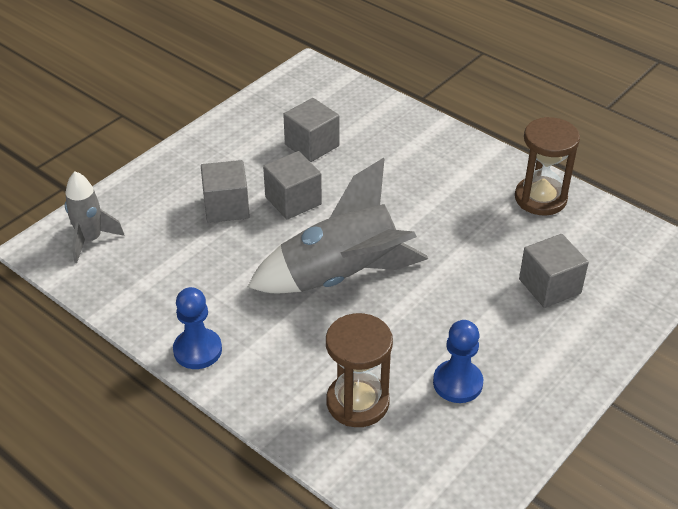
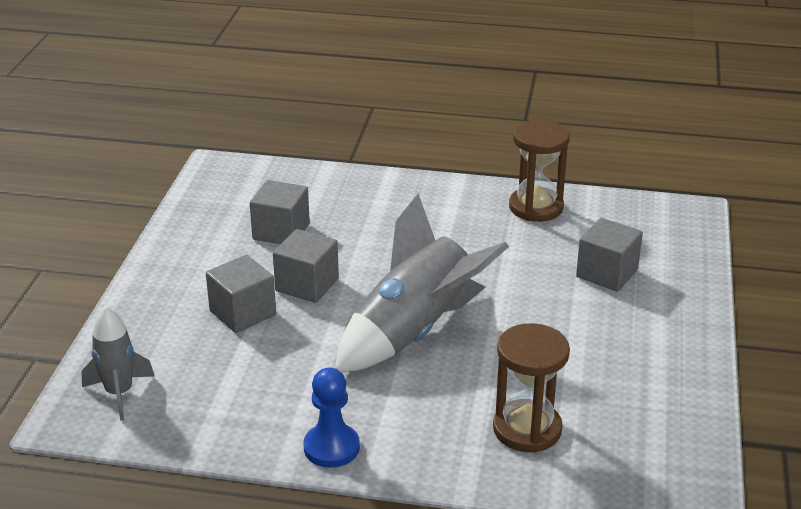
camera: 30 degrees left, 10 degrees down
blue pawn [433,320,483,403] -> none

